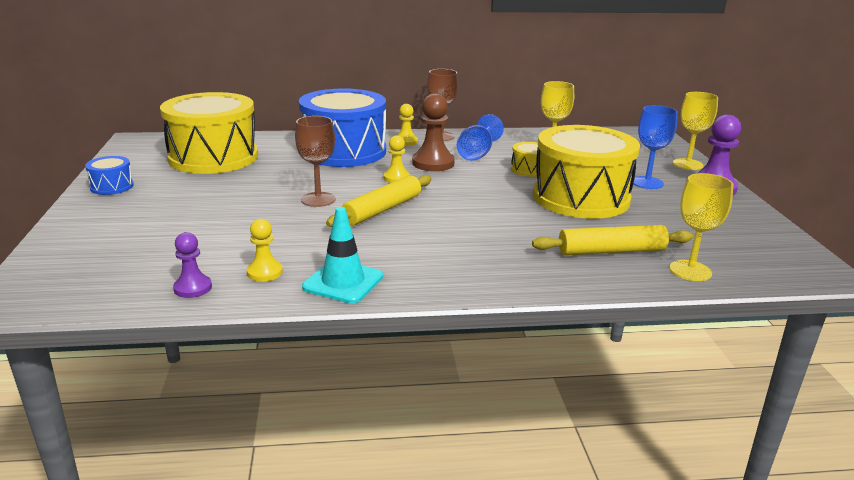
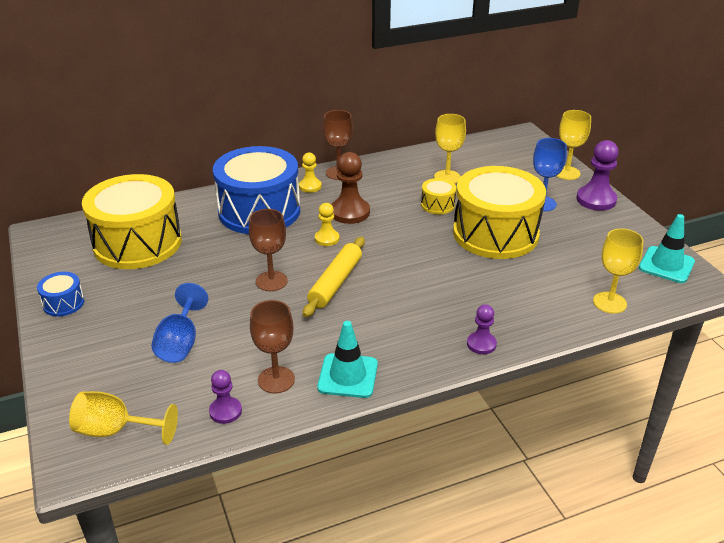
camera: 15 degrees left, 10 degrees up
yellow pawn [247,219,283,282] -> brown goblet [250,300,295,394]
blue goblet [457,114,504,161] -> blue goblet moved to [151,283,208,363]
yellow rolling pin [532,225,693,255] -> none
none -> yellow goblet [69,391,178,445]
none -> purple pawn [467,304,497,354]
none -> turquoise traffic cone [639,214,695,283]

